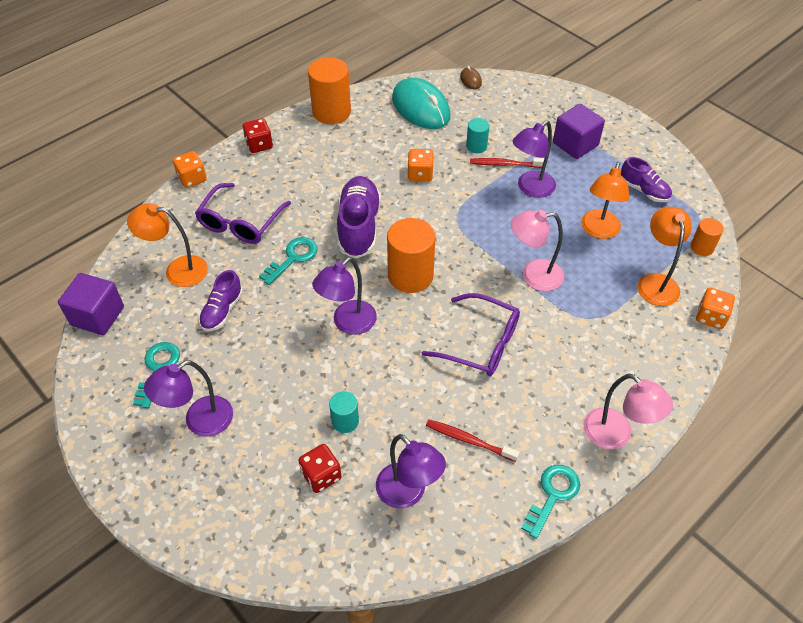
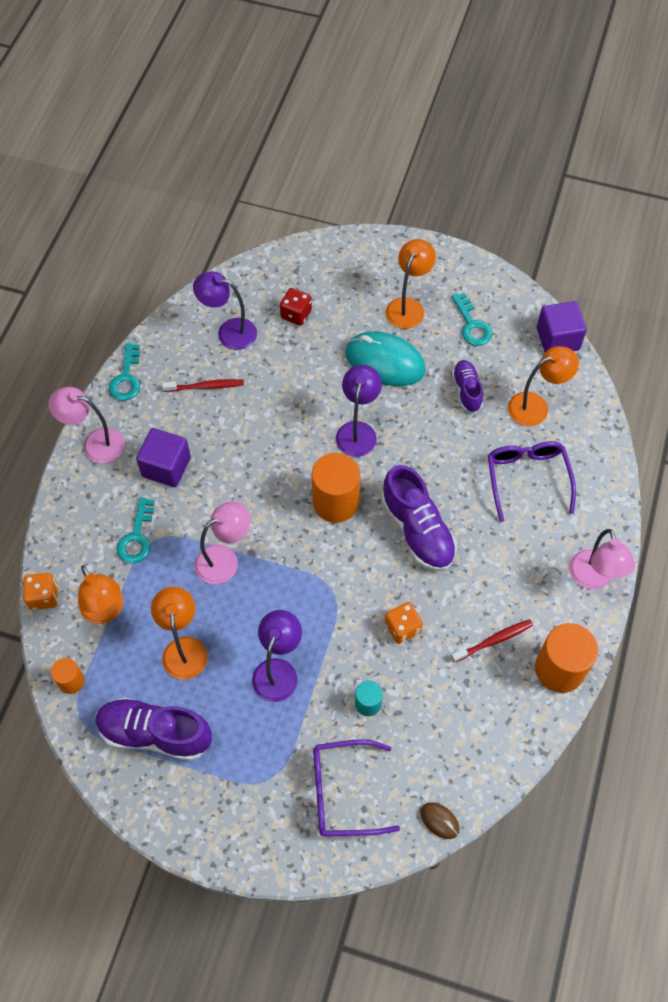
camera: 150 degrees right, 10 degrees up
purple lamp [144,360,233,437] -> orange lamp [386,239,436,329]
orange dice [173,151,207,188] -> none
red dice [243,118,273,153] -> pink lamp [569,529,635,589]
turquoise key [259,237,318,285] -> turquoise key moved to [116,497,154,564]
turquoise cylinder [329,391,359,433] -> none
turquoise mouse [392,78,450,129] -> turquoise mouse moved to [345,331,426,386]
purple glasses [422,293,520,376] -> purple glasses moved to [313,739,400,836]
red toothbrush [470,158,544,168] -> red toothbrush moved to [451,619,533,663]
purple cube [553,104,605,159] -> purple cube moved to [136,428,191,487]
purple shoe [621,157,672,202] -> purple shoe [95,697,212,761], size x1.72

